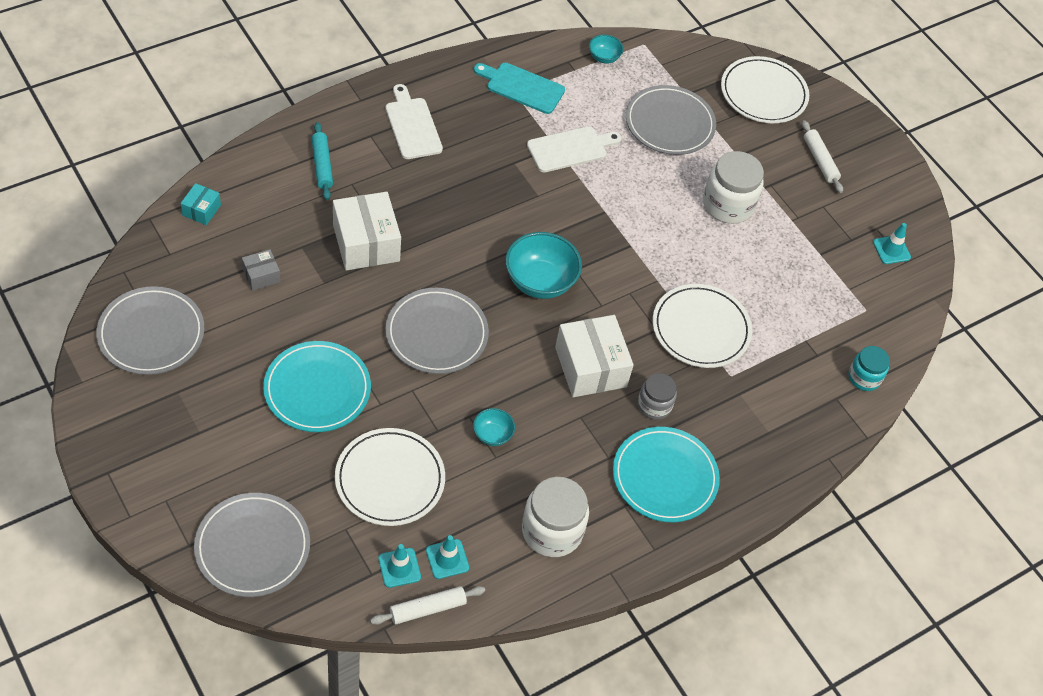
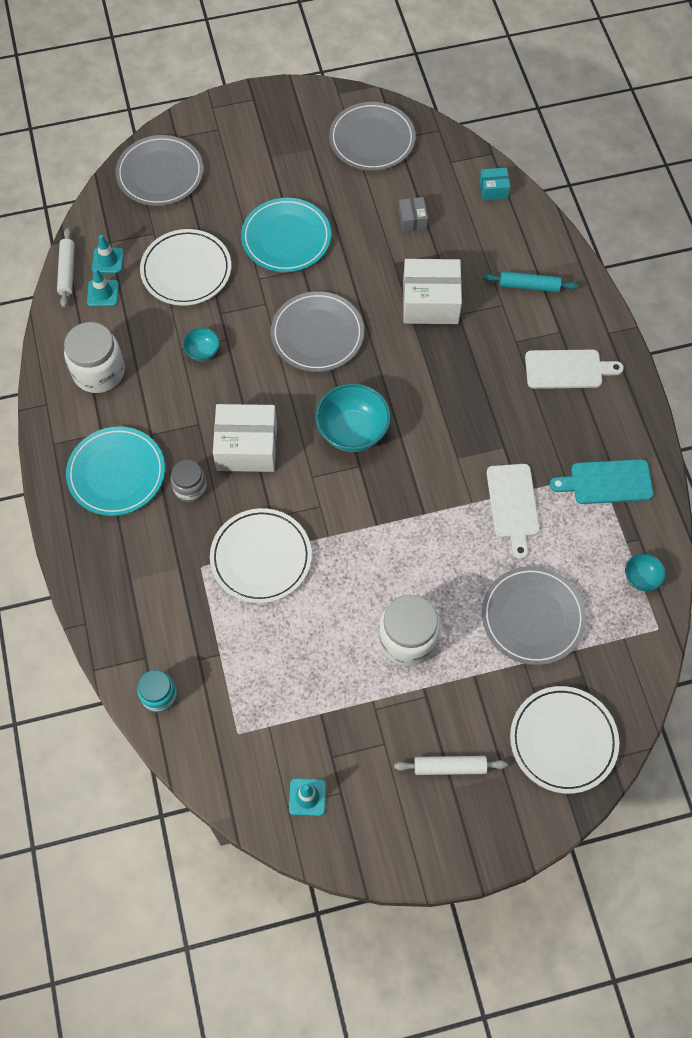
camera: 115 degrees right, 10 degrees up
turquoise box [181,183,221,225] -> turquoise box turned 45 degrees counterclockwise [479,168,510,200]
turquoise cutting board [474,63,565,114] -> turquoise cutting board turned 135 degrees counterclockwise [550,459,654,504]

